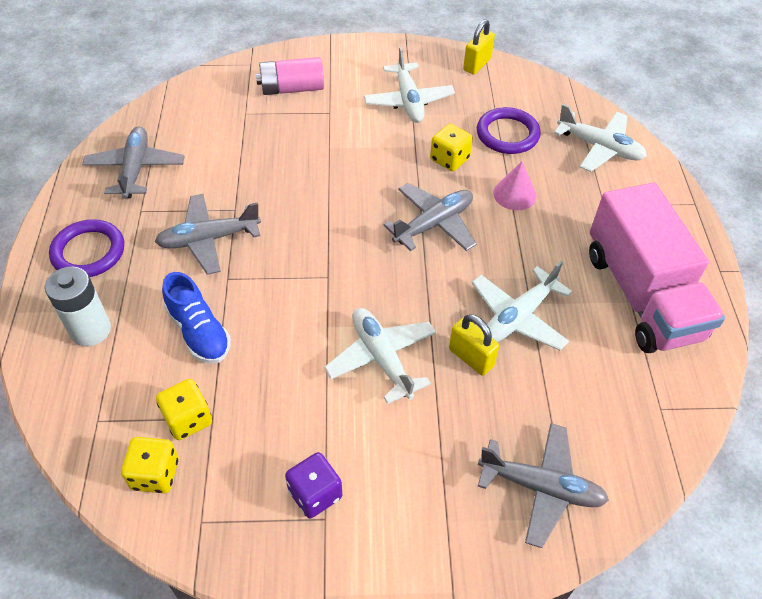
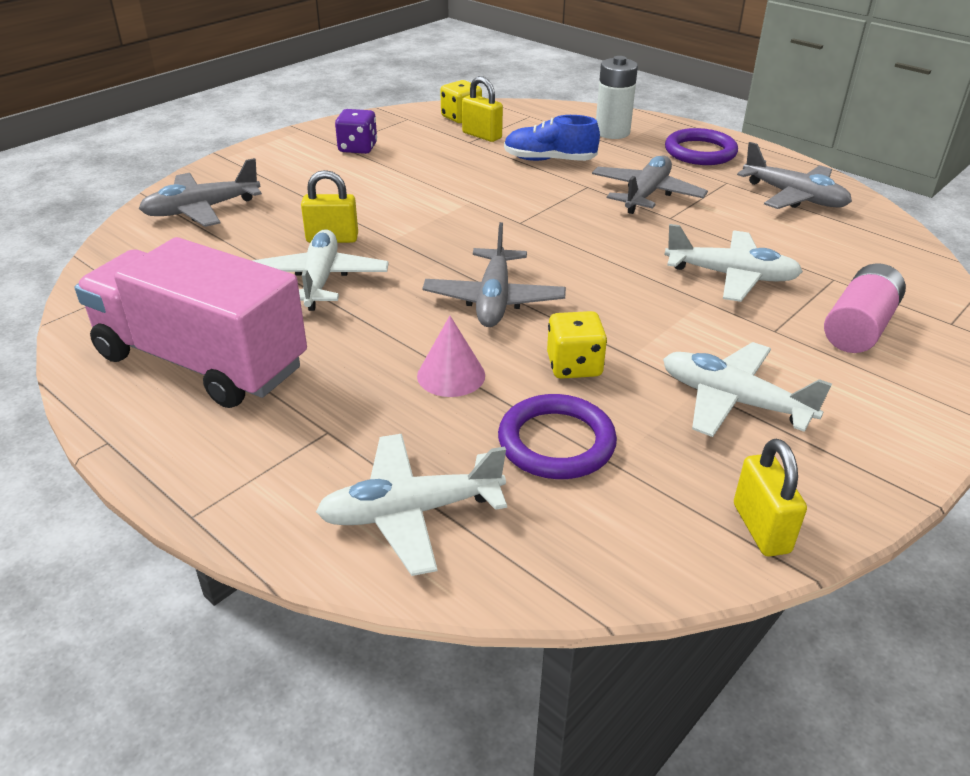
camera: 135 degrees right, 15 degrees down
yellow dice [156,379,212,440] -> yellow padlock [462,76,503,142]
white plane [324,308,436,404] -> white plane moved to [665,224,803,302]

